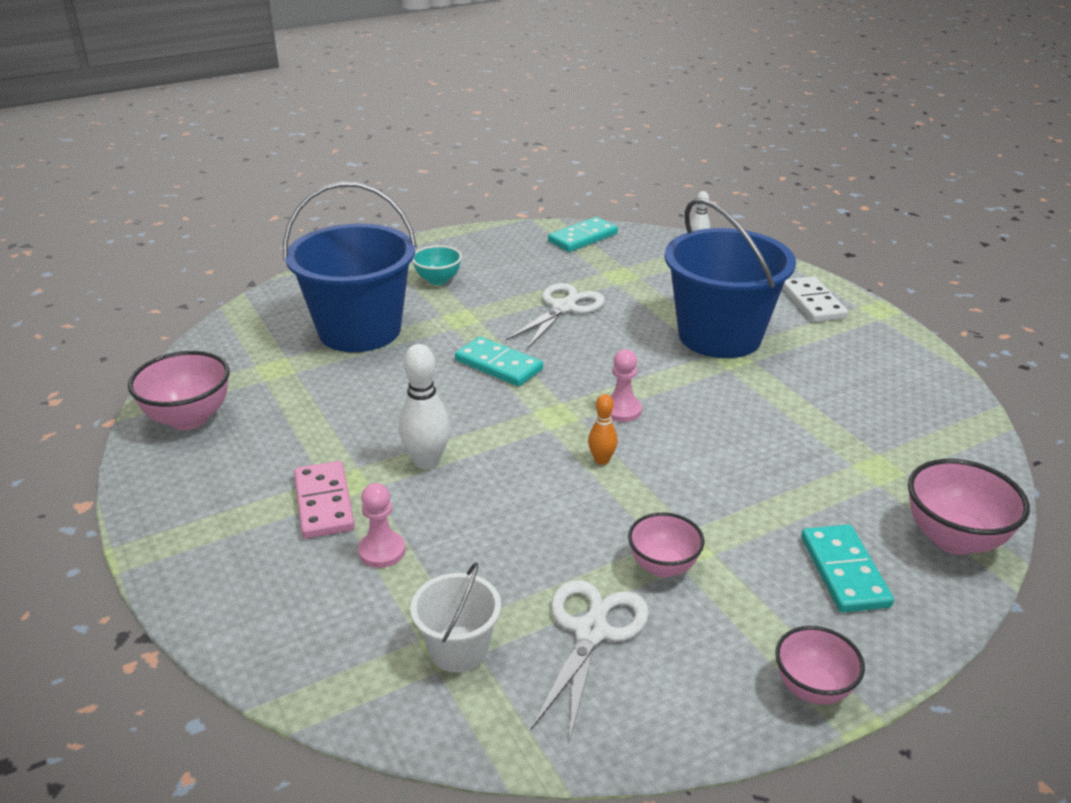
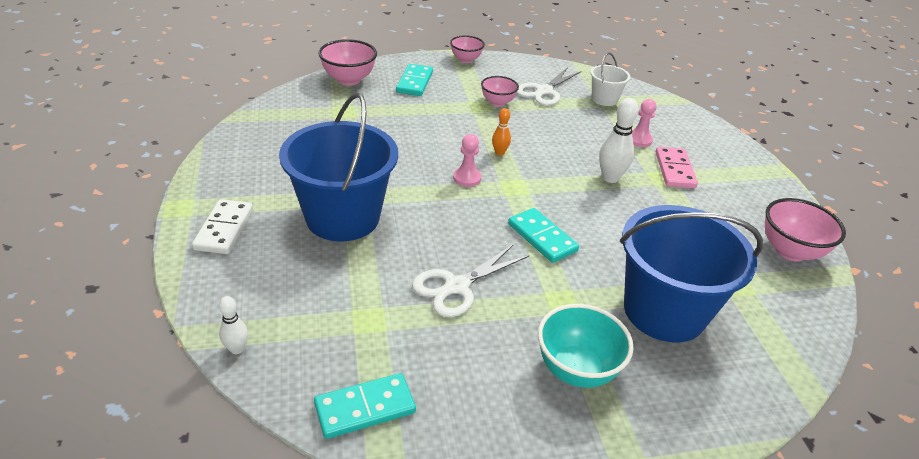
camera: 165 degrees left, 5 degrees up
turquoise bowl [412,245,462,285] -> turquoise bowl [538,304,634,388], size x1.54

